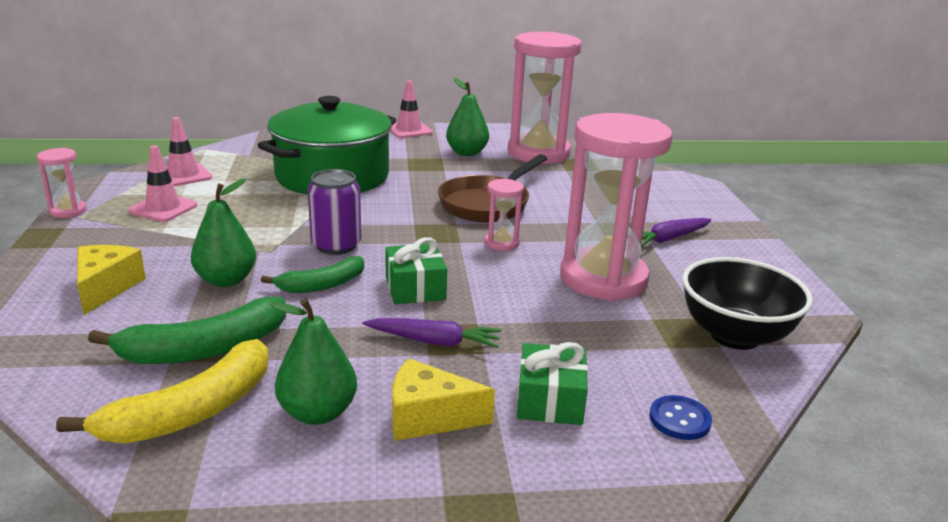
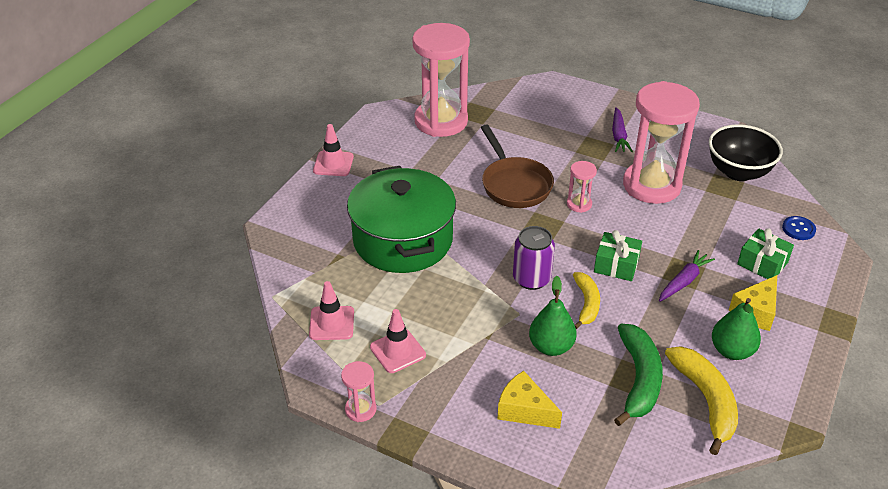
camera: 55 degrees left, 15 degrees up
green banana [261,256,364,293] -> yellow banana [573,272,600,329]
green pear [446,78,489,156] -> none

